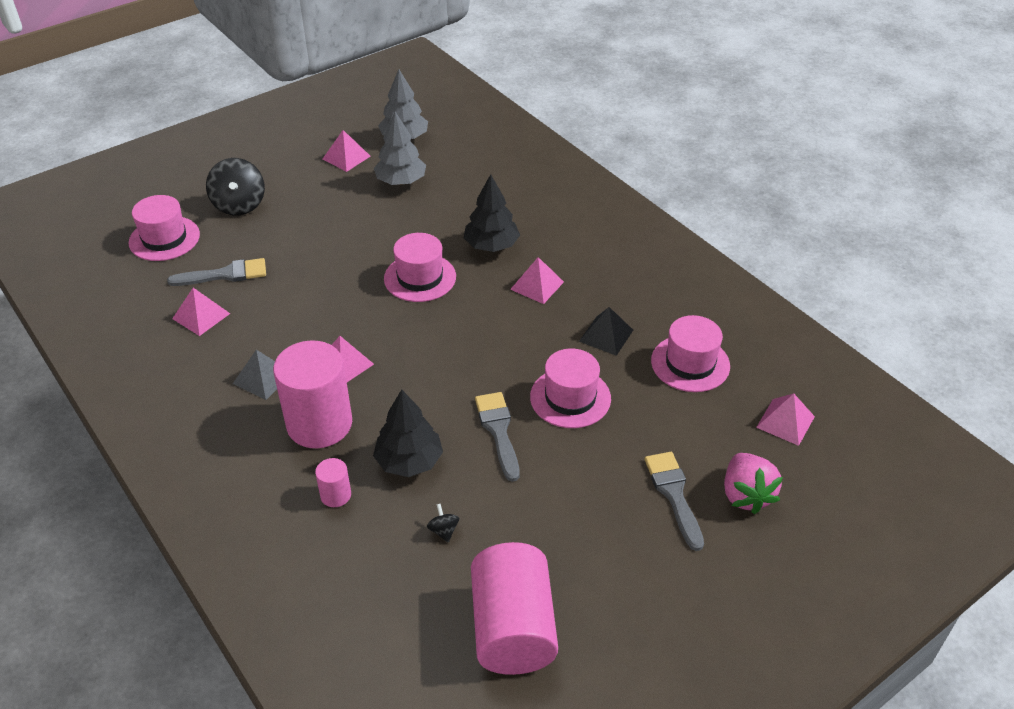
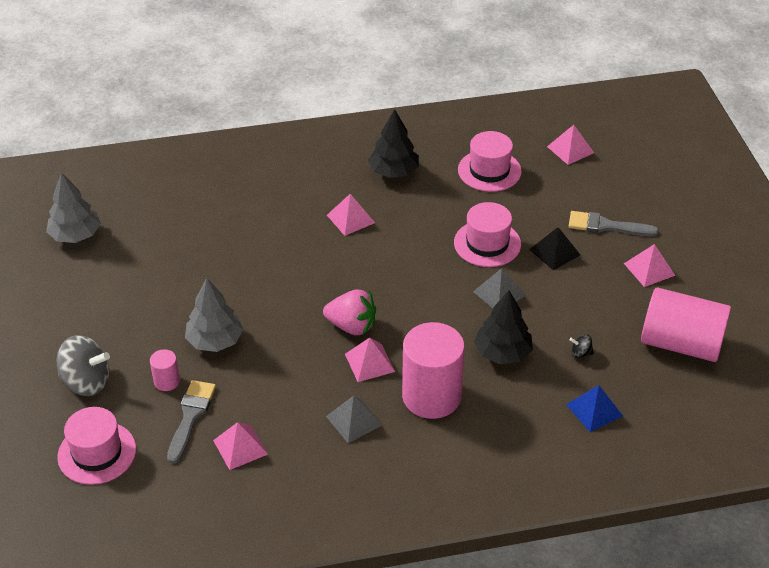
camera: 65 degrees left, 0 degrees up
black spinning top [206,158,265,216] -> grey spinning top [57,335,110,396]
pink cylinder [315,458,351,507] -> pink cylinder moved to [150,349,180,391]
pink pyramid [323,130,371,172] -> pink pyramid moved to [624,244,675,287]
grey tree [374,112,426,185] -> grey tree moved to [185,278,244,352]
pink hat [384,233,456,302] -> none
black tree [464,174,520,252] -> black tree moved to [368,109,419,178]
grey brush [475,392,519,482] -> grey pyramid [473,268,526,308]
black pyramid [579,307,633,356] -> black pyramid moved to [529,227,580,270]
pink strawberry [724,453,783,514] -> pink strawberry moved to [323,290,376,335]
none -> blue pyramid [566,385,623,432]

